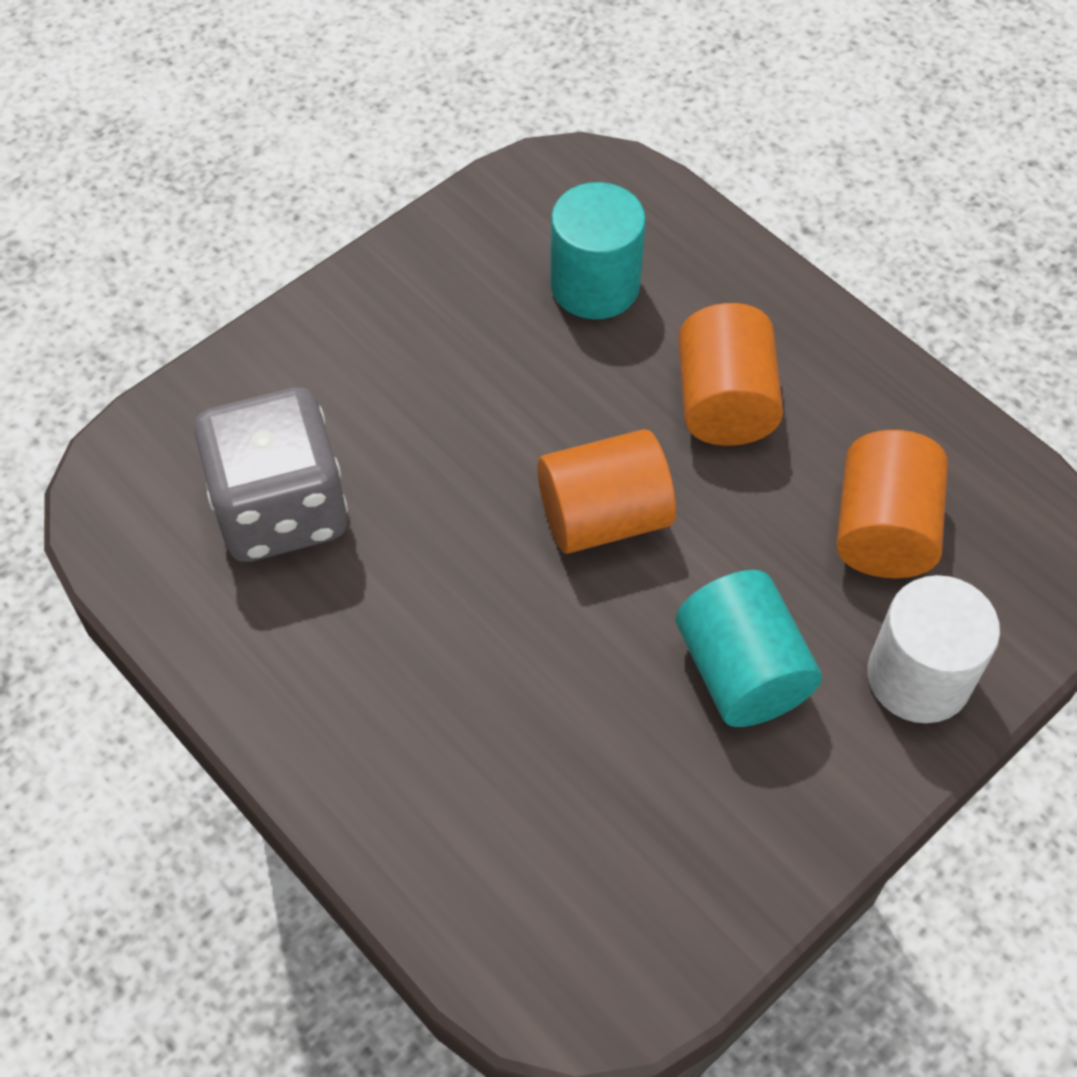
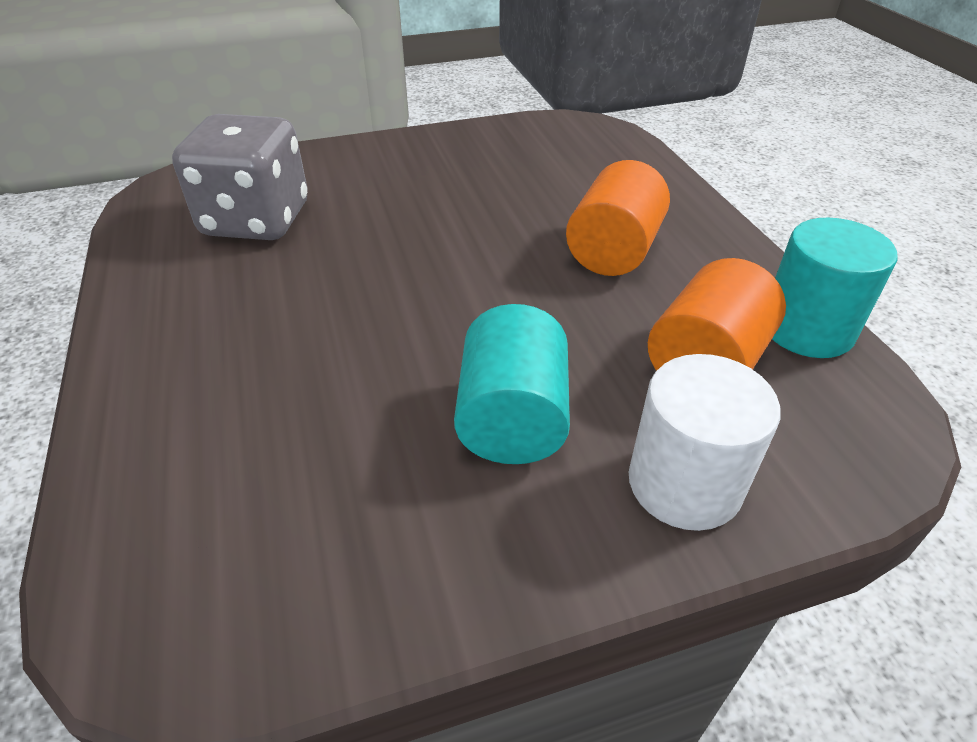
camera: 25 degrees right, 15 degrees down
orange cylinder [537,429,676,554] -> none
turquoise cylinder [550,182,646,319] -> turquoise cylinder moved to [772,218,898,358]

